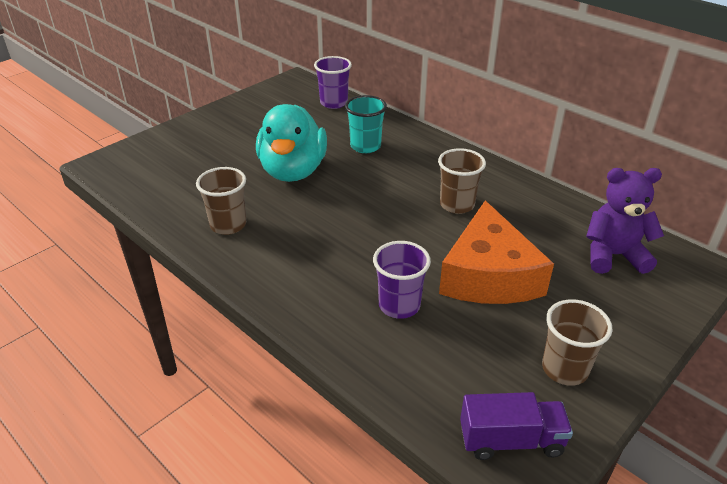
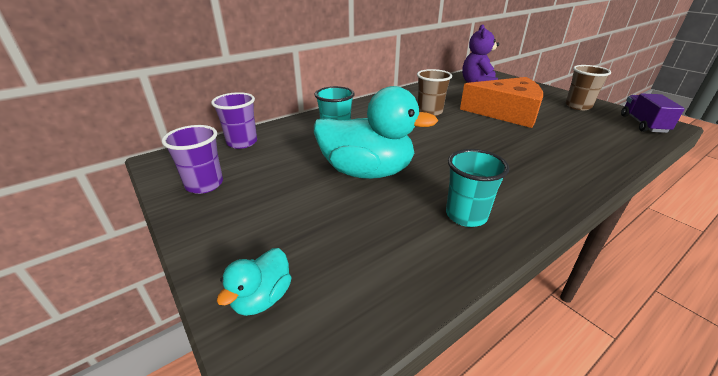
camera: 80 degrees left, 5 degrees down
brown cup [196,167,246,235] -> turquoise cup [446,149,509,227]
purple cup [373,241,431,319] -> purple cup moved to [162,125,223,194]
none -> turquoise duck [217,248,291,316]

